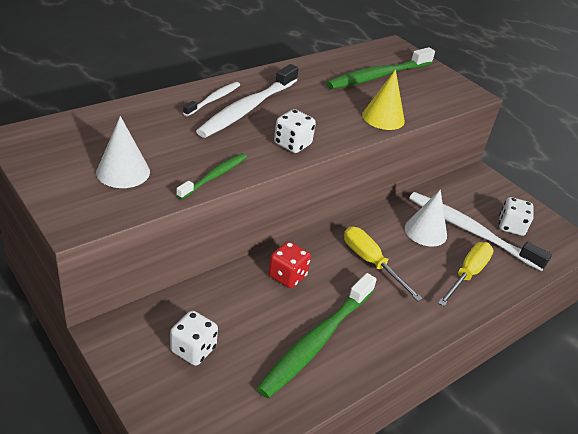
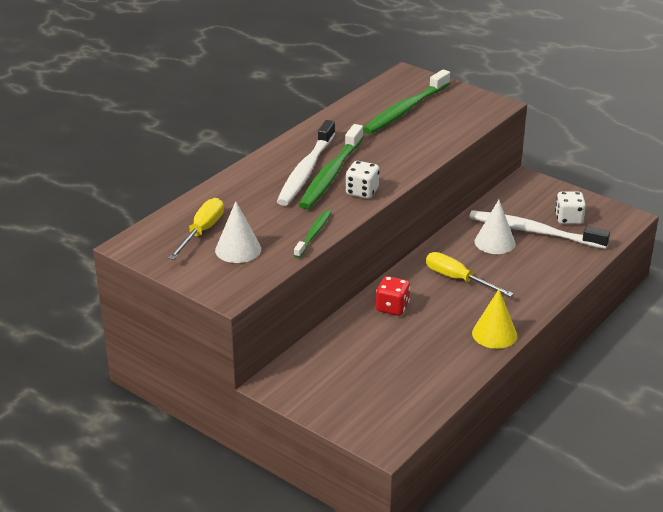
camera: 10 degrees left, 5 degrees down
white dice [170,311,218,366] -> none
white toothbrush [183,82,240,116] -> none
green toothbrush [257,273,377,398] -> green toothbrush moved to [299,124,363,209]
yellow cone [362,69,405,130] -> yellow cone moved to [472,289,517,349]
yellow screwdriver [438,242,494,307] -> yellow screwdriver moved to [168,198,224,260]

